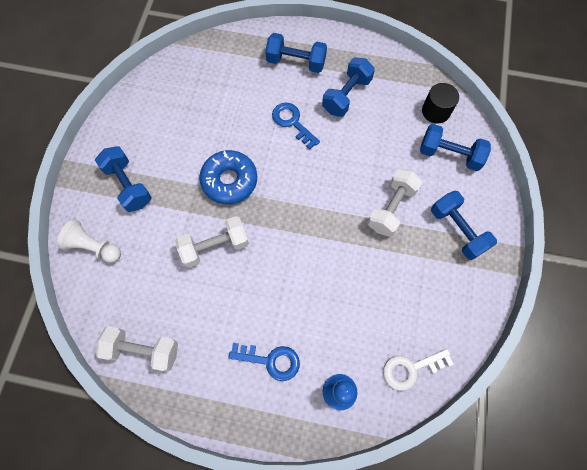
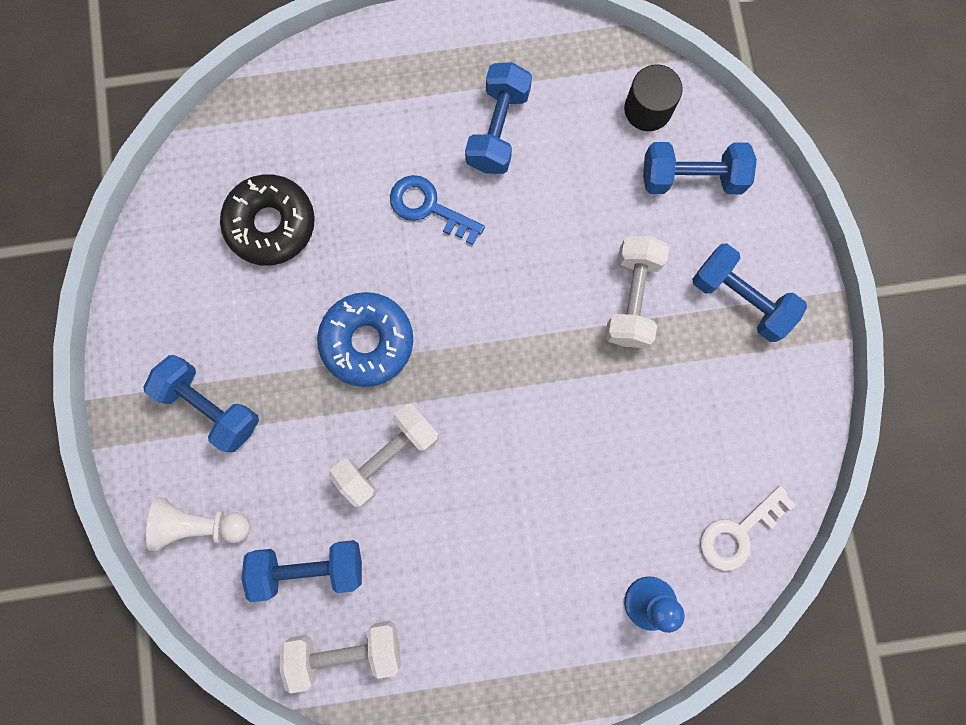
camera: 20 degrees left, 10 degrees up
blue key [228,343,300,381] -> none
blue dumbbell [265,33,327,73] -> blue dumbbell moved to [241,540,362,602]
none -> black donut [220,175,315,266]

